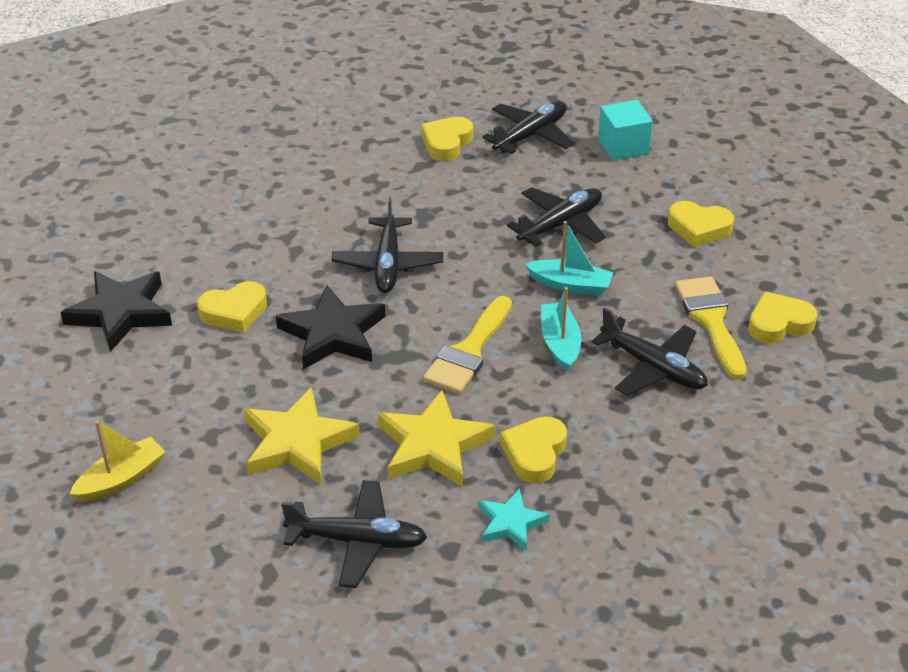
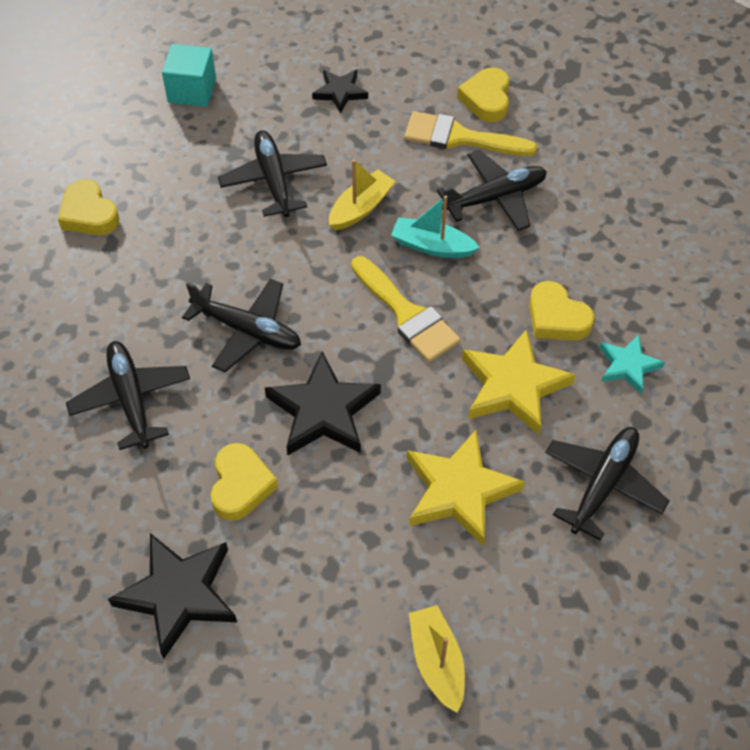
camera: 65 degrees left, 15 degrees up
black plane [482,101,574,154] -> black plane moved to [66,341,190,450]
turquoise boat [525,221,613,296] -> yellow boat [329,159,396,230]
yellow heart [668,201,734,247] -> black star [312,70,368,114]

